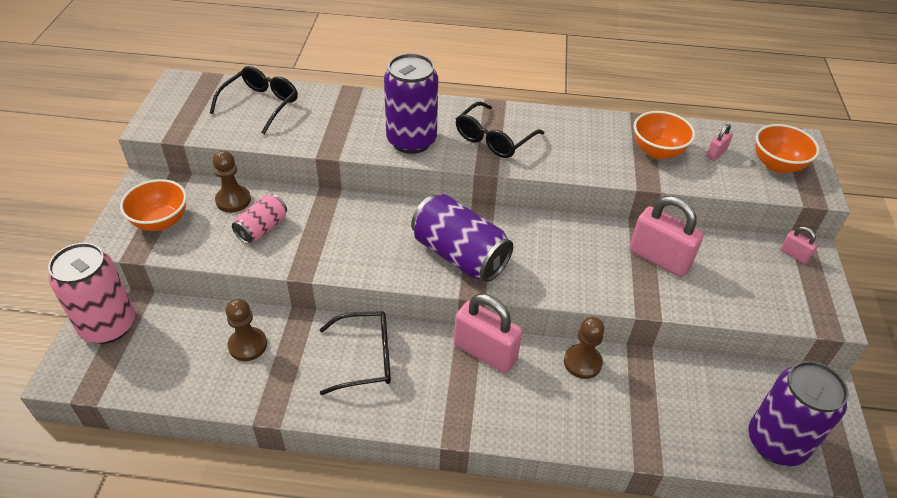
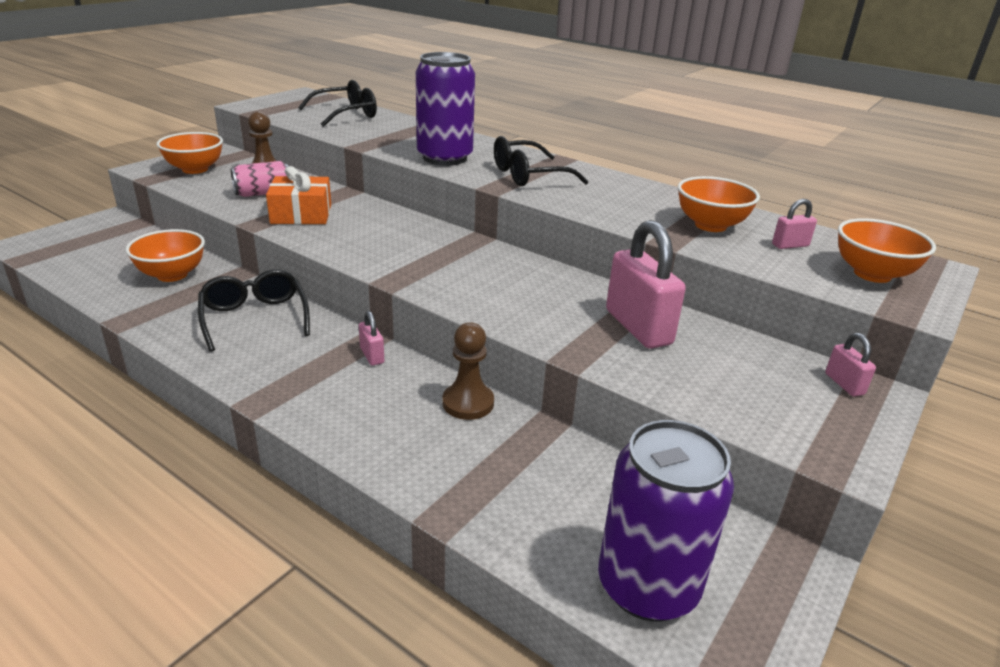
camera: 30 degrees right, 15 degrees down
pink can [48,243,135,344] -> none
brown pawn [226,299,267,361] -> orange bowl [125,229,205,282]
black glasses [319,311,391,395] -> black glasses turned 135 degrees counterclockwise [198,269,310,352]
purple can [411,194,513,282] -> none
pink padlock [454,294,522,373] -> pink padlock [359,311,384,366], size x0.47
none -> orange gift [266,166,331,224]

